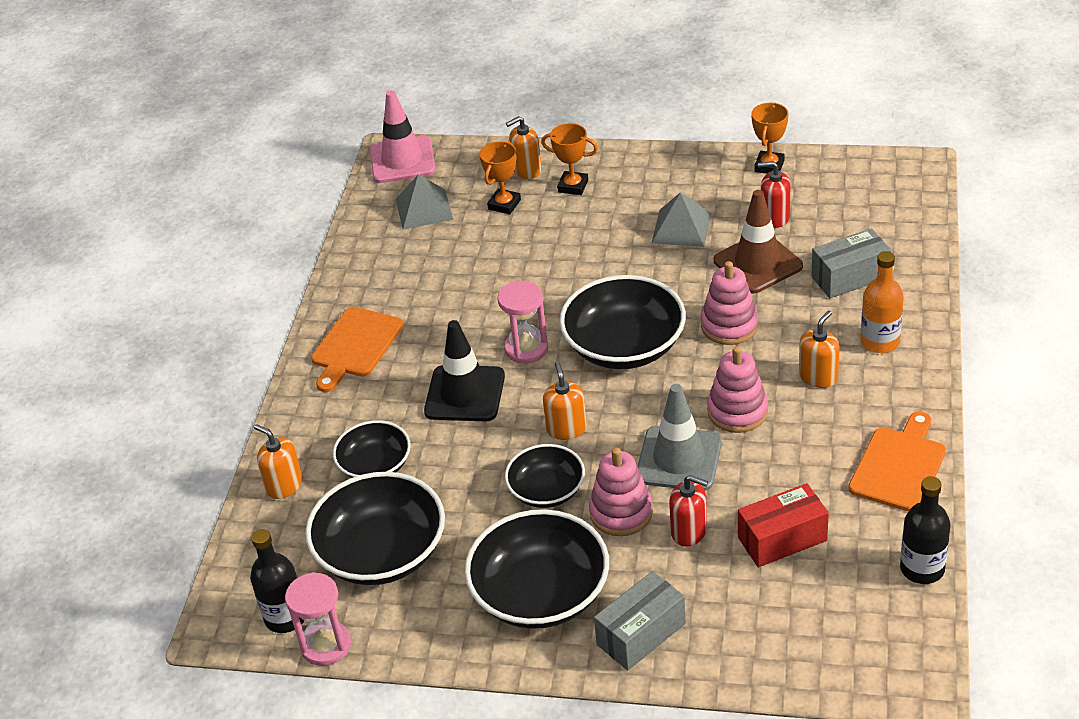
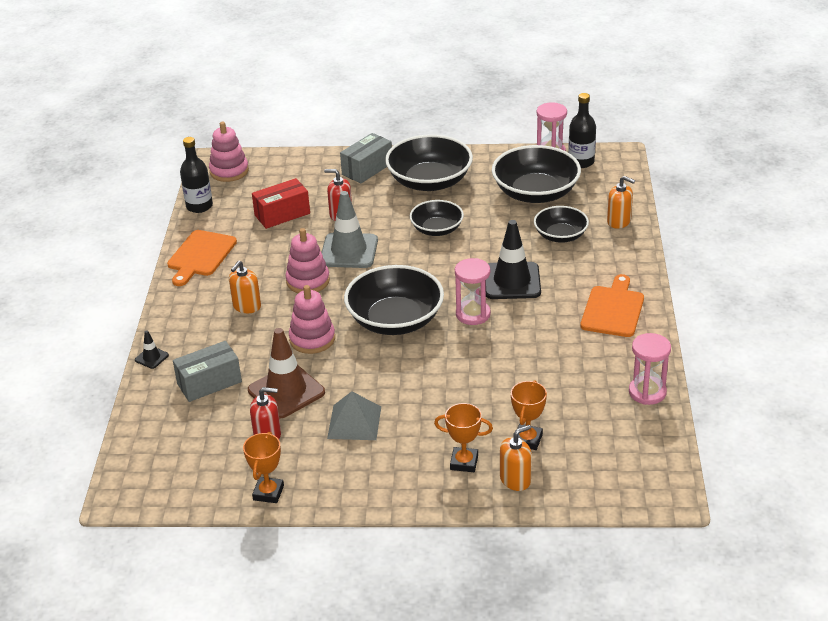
camera: 170 degrees right, 5 degrees down
pink traffic cone [370,90,436,183] -> none
grey pyramid [396,174,453,230] -> none
orange soap dispenser [543,362,587,440] -> none
pink stacking toy [589,448,653,536] -> pink stacking toy moved to [209,121,249,182]
orange bottle [861,251,904,353] -> none
none -> black traffic cone [135,330,169,369]
none -> pink hourglass [629,333,671,405]

